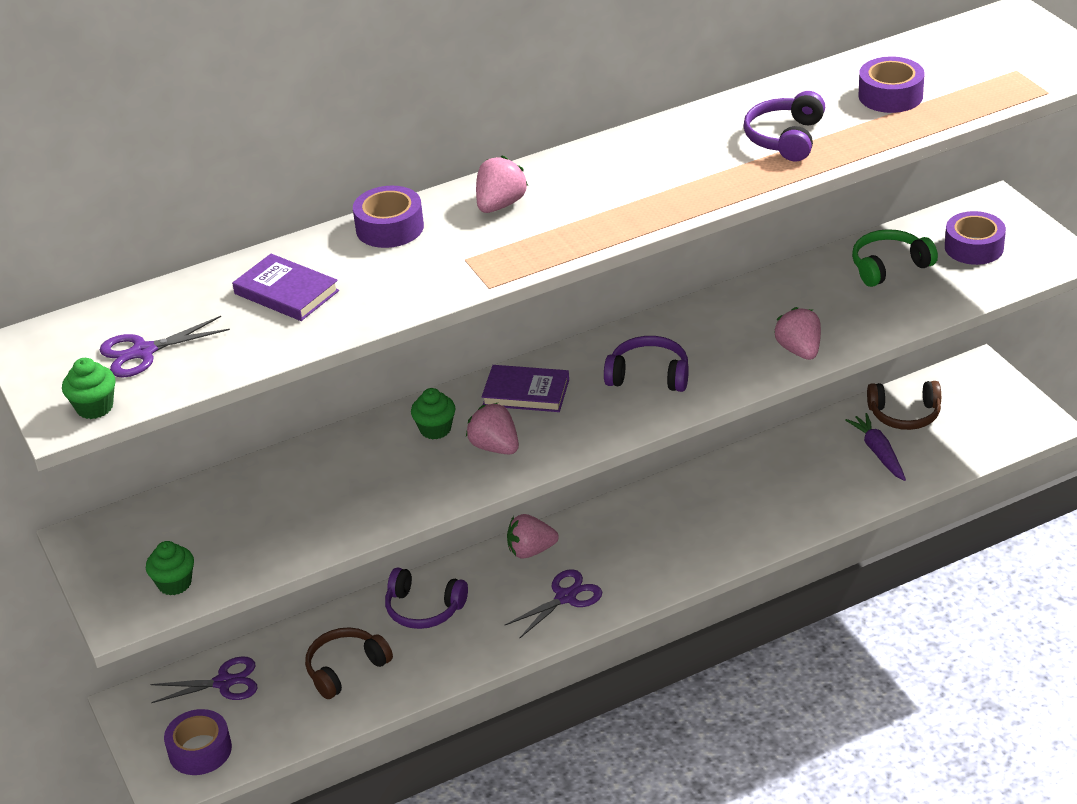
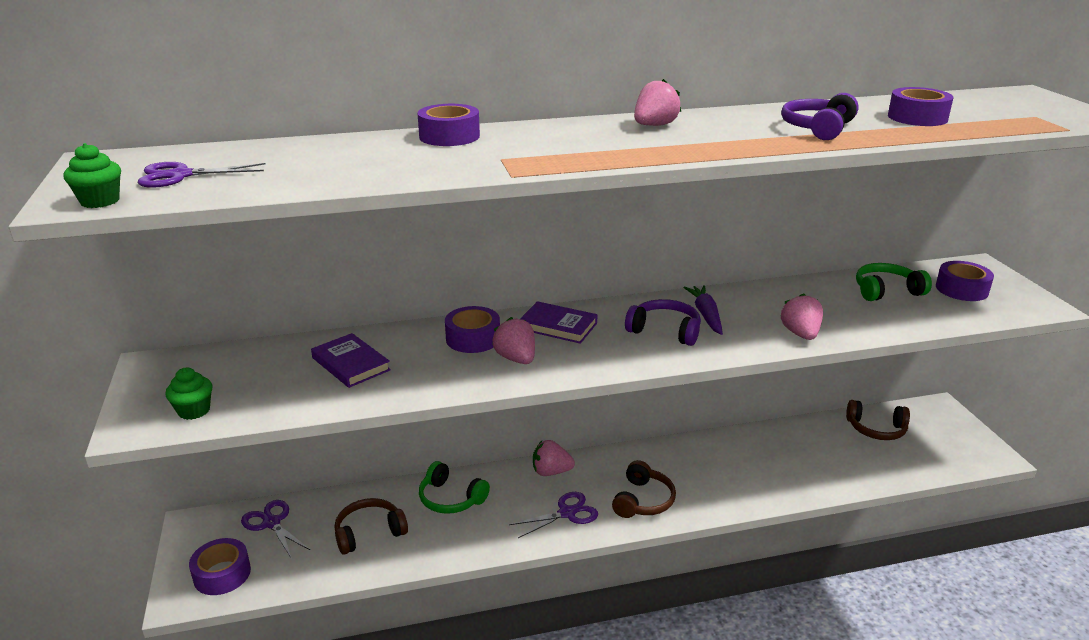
camera: 10 degrees right, 10 degrees down
purple scissors [150,656,258,703] -> purple scissors turned 135 degrees counterclockwise [241,500,310,559]
purple book [232,254,339,321] -> purple book moved to [311,333,391,388]
purple headphones [385,568,468,629] -> green headphones [419,461,490,514]
green cupcake [411,388,455,440] -> purple tape [445,306,500,353]
pink strawberry [476,156,528,213] -> pink strawberry moved to [634,79,681,126]
purple carrot [846,413,906,481] -> purple carrot moved to [683,285,723,335]
none -> brown headphones [612,460,676,518]

